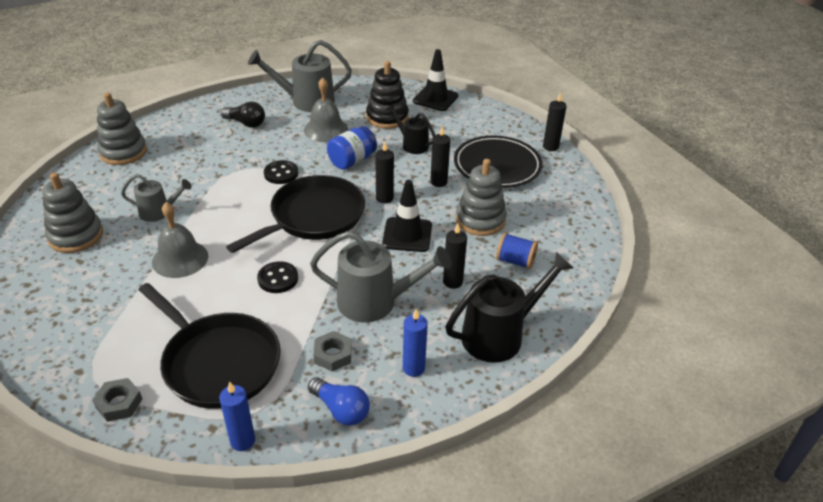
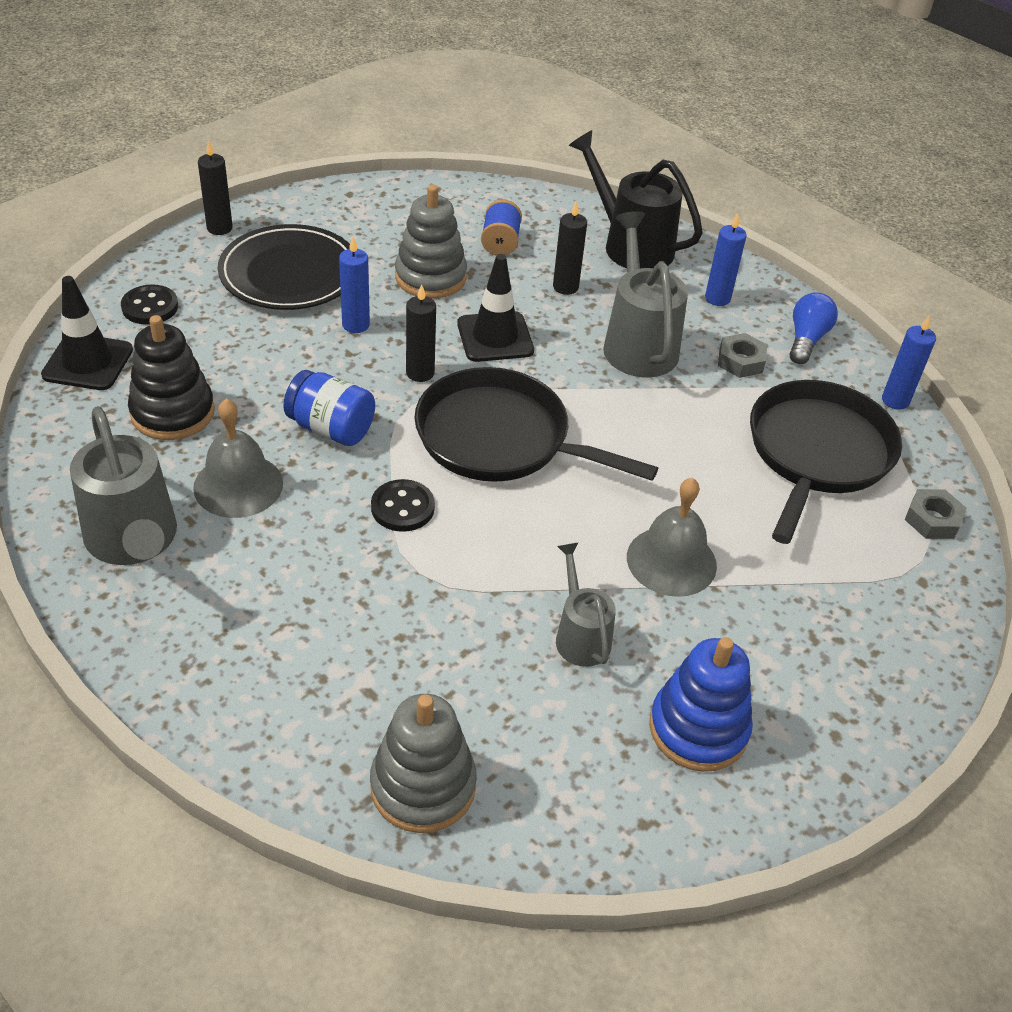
camera: 110 degrees left, 5 degrees up
grey stacking toy [42,173,103,253] -> blue stacking toy [649,637,753,772]
black light bulb [221,101,265,128] -> none
black button [257,261,298,293] -> black button moved to [121,285,178,325]
black watering can [386,104,435,154] -> none
black candle [430,126,450,187] -> blue candle [339,237,370,333]

